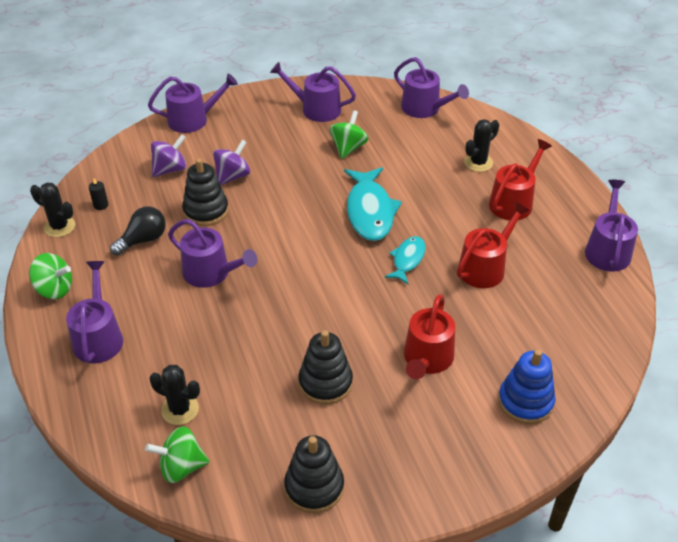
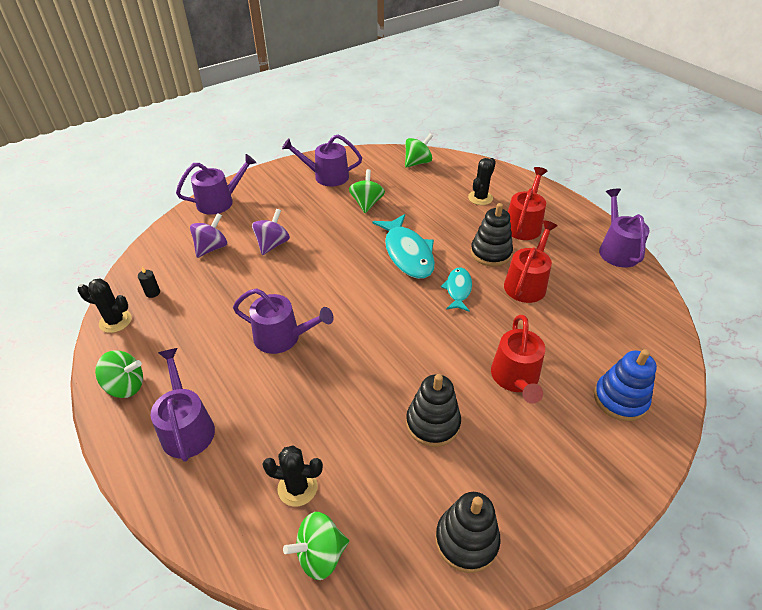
camera: 15 degrees left, 0 degrees up
black light bulb [110,206,166,256] -> none
black stacking toy [182,158,229,226] -> black stacking toy moved to [471,203,513,267]
purple watering can [394,57,469,118] -> green spinning top [405,134,433,168]

